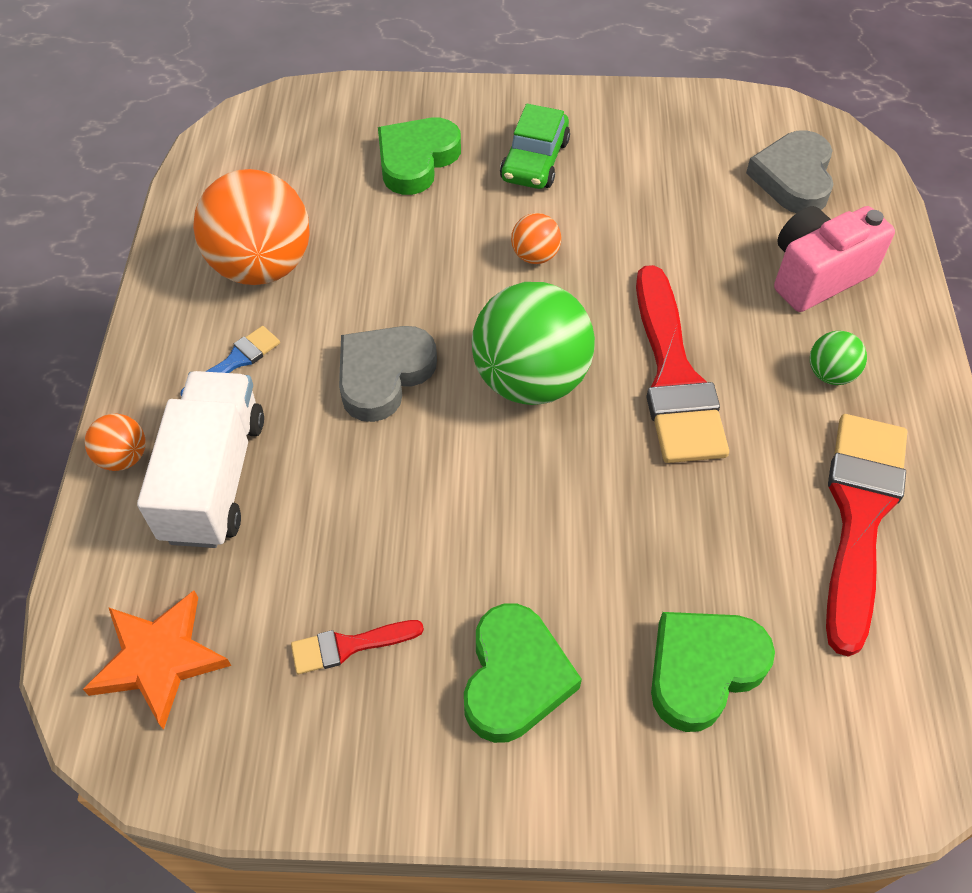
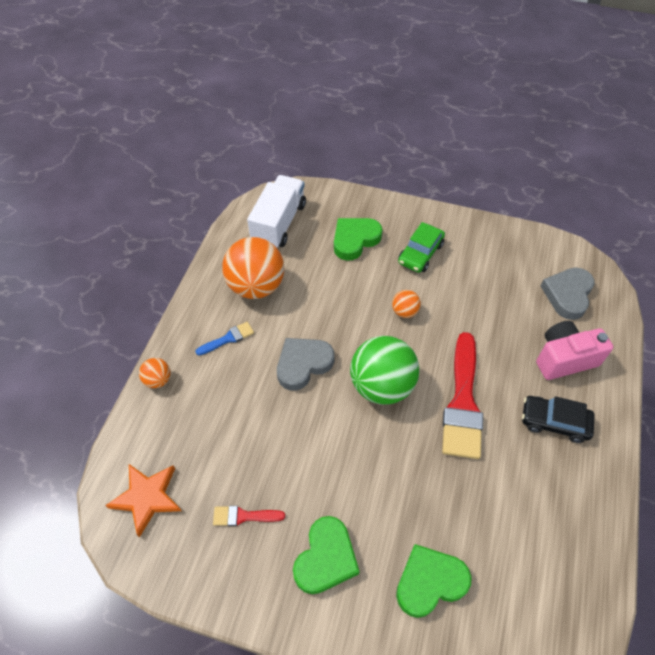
camera: 15 degrees right, 0 degrees up
white truck [137,371,264,548] -> white truck moved to [247,175,306,247]
green ball [810,331,867,385] -> black car [522,396,595,443]
red brush [826,414,907,657] -> none

